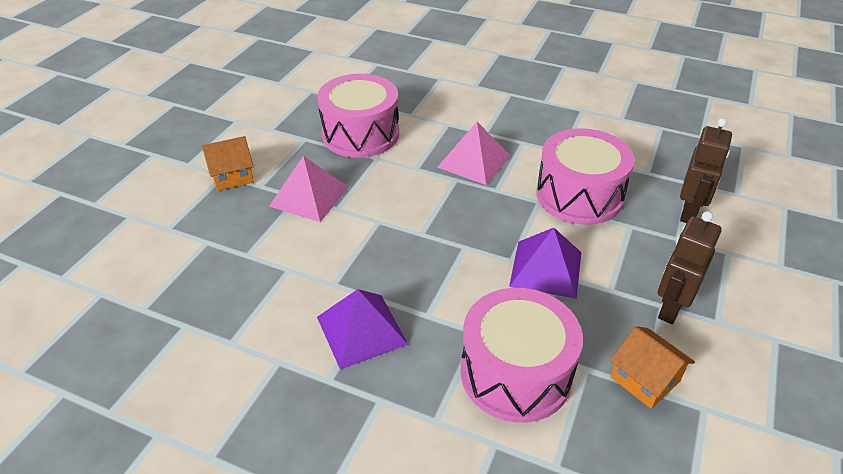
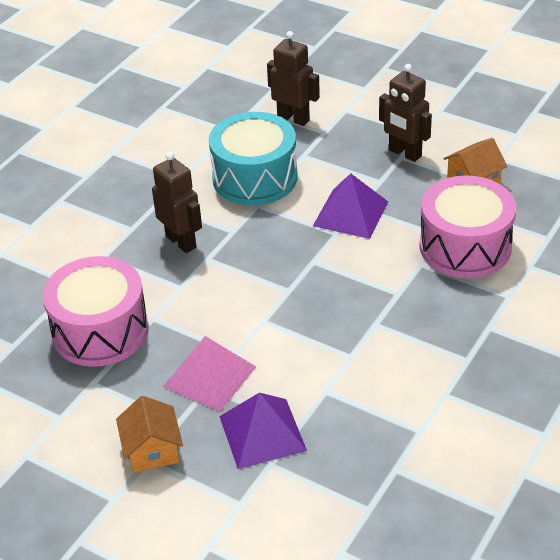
camera: 80 degrees left, 0 degrees up
purple pyramid [317,289,408,369] -> purple pyramid moved to [219,393,307,469]
pink pyramid [437,122,511,185] -> brown robot [152,152,202,253]
pink drum [536,128,635,225] -> turquoise drum [209,112,298,205]

